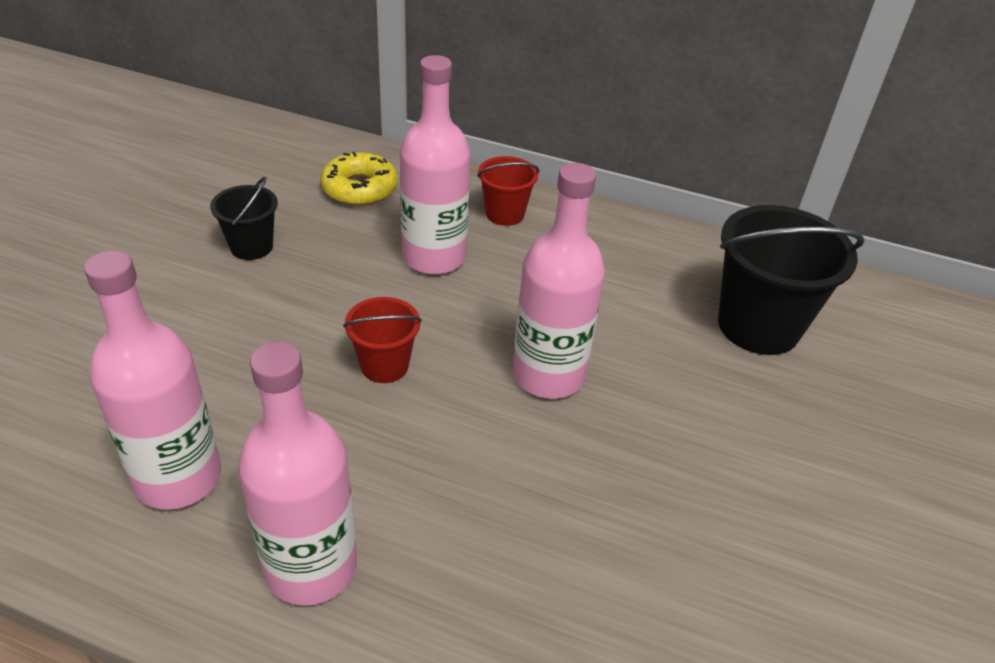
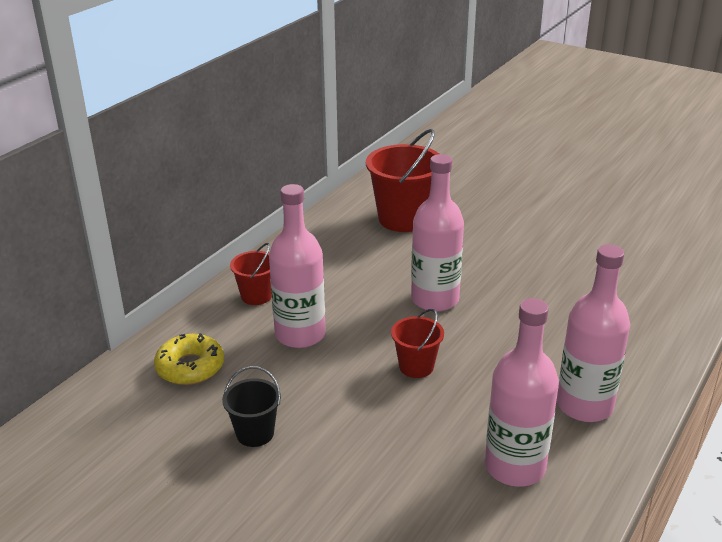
camera: 75 degrees left, 10 degrees down
black bucket [718,205,864,355] -> red bucket [366,129,439,232]

